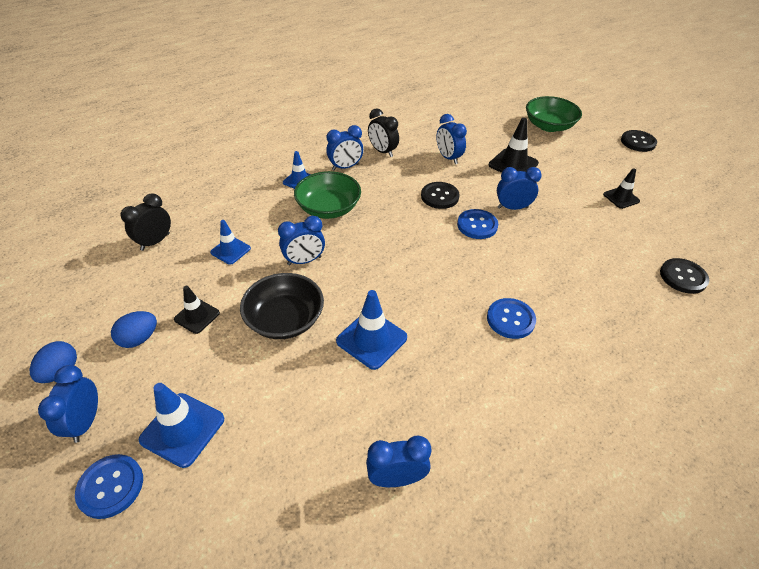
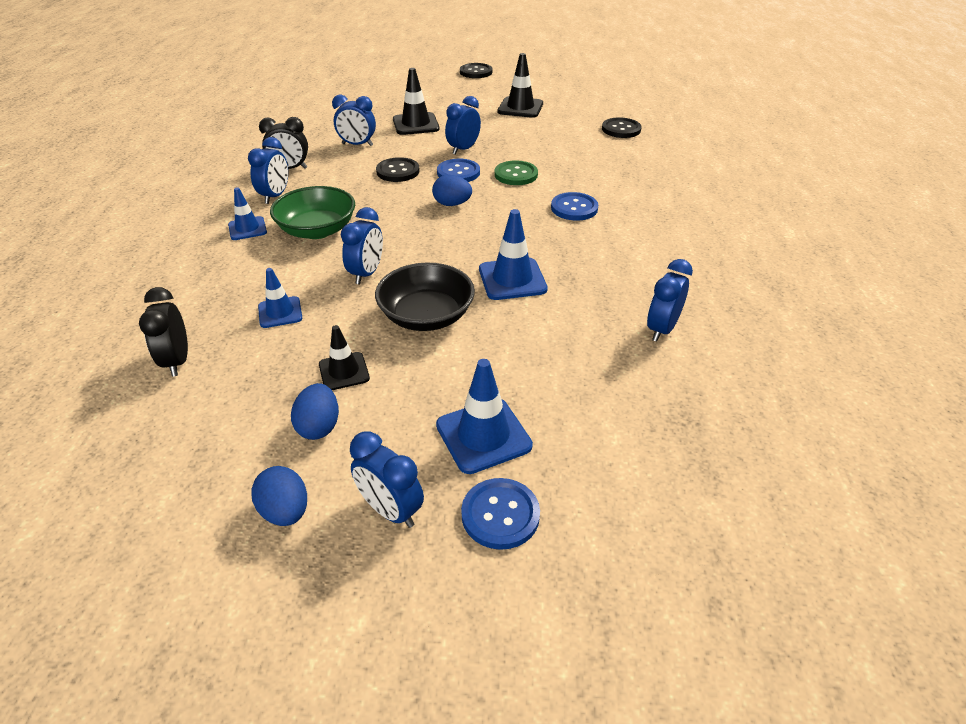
camera: 50 degrees left, 5 degrees down
green bowl [526,96,582,132] -> none
black traffic cone [603,168,640,209] -> black traffic cone [497,53,543,118], size x1.56
none -> blue egg [432,175,472,206]
none -> green button [495,160,538,185]

